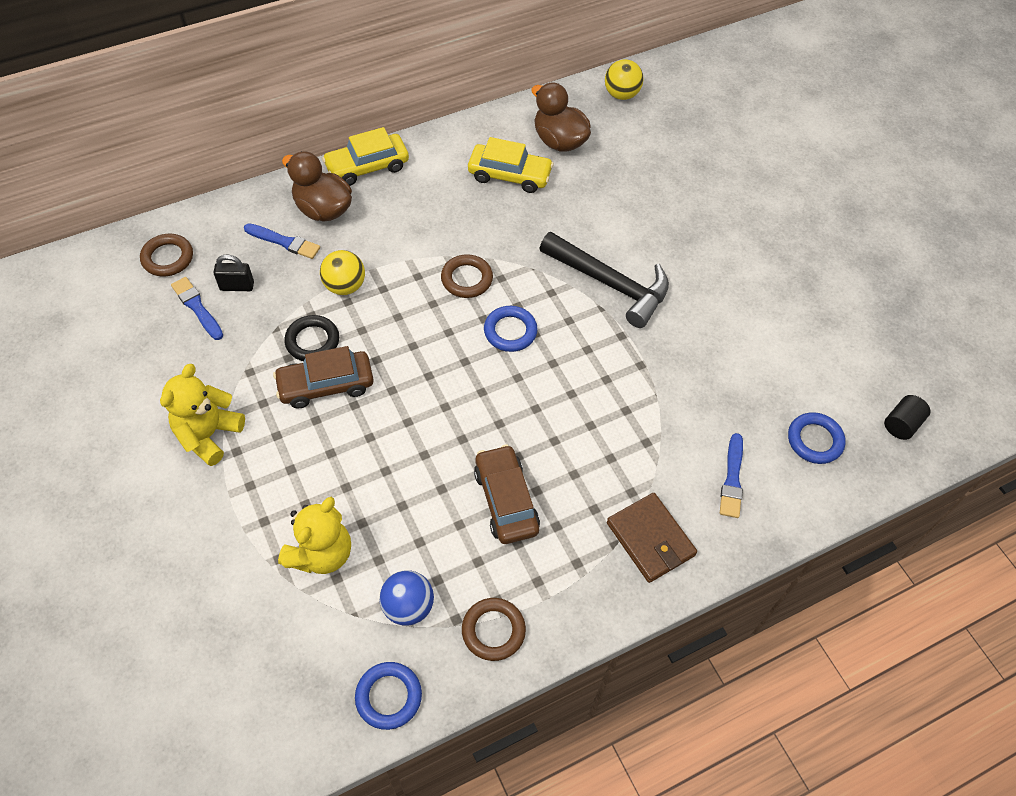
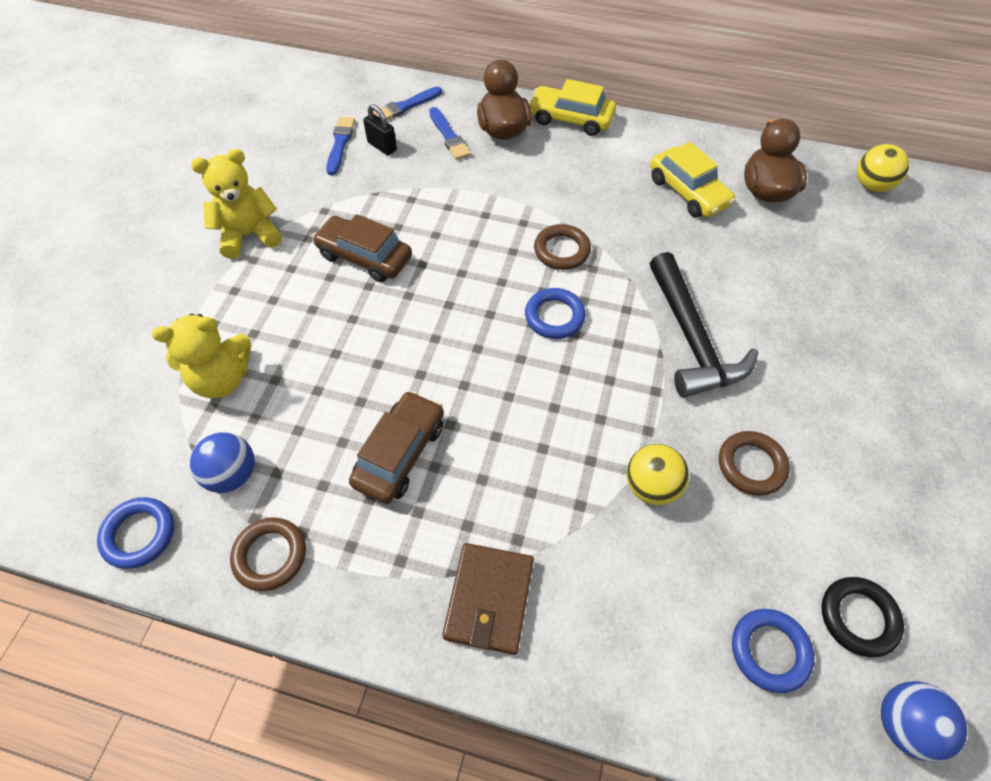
camera: 45 degrees right, 0 degrees up
brown ring [140,234,193,277] -> brown ring moved to [719,431,790,496]
black ring [284,315,339,361] -> black ring moved to [821,577,904,657]
yellow ball [320,250,365,295] -> yellow ball moved to [626,444,689,505]
blue brush [720,433,743,518] -> blue brush moved to [373,86,442,120]
black cylinder [884,395,930,440] -> blue ball [881,681,967,763]

